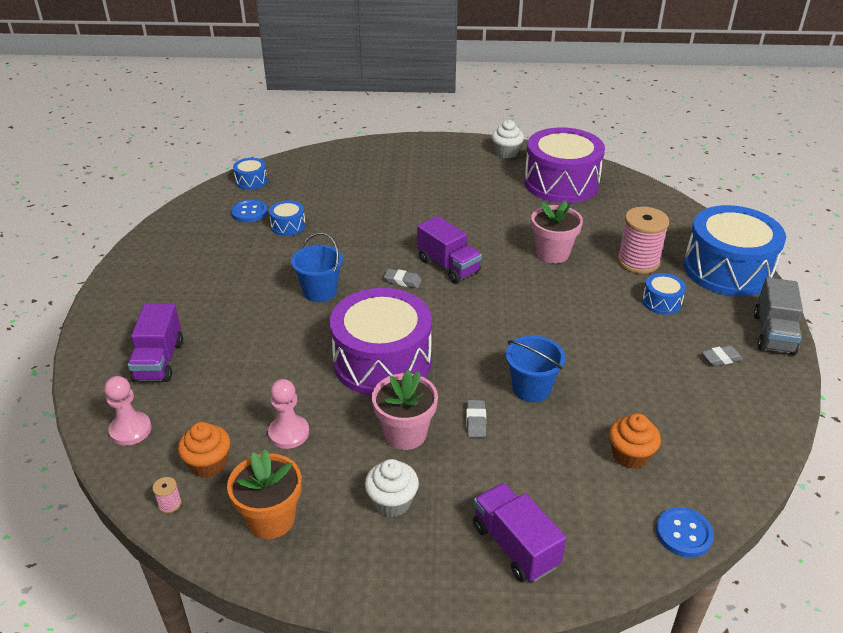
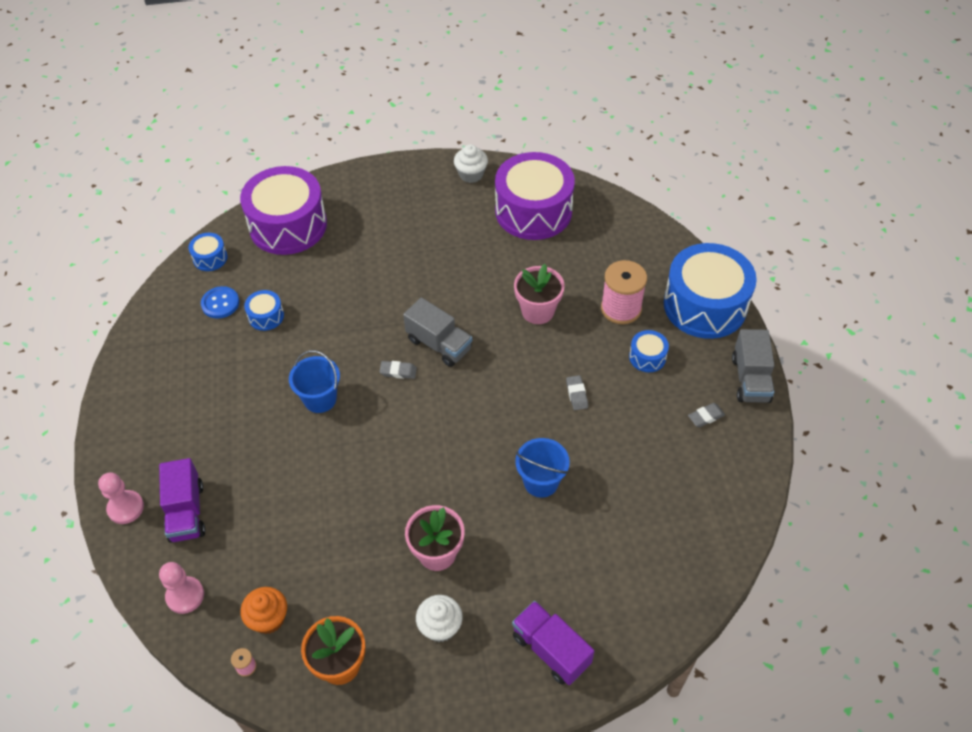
camera: 10 degrees left, 15 degrees up
pink pawn [268,379,309,449] -> pink pawn moved to [98,472,144,524]
purple drum [330,288,432,396] -> purple drum moved to [240,166,327,255]
purple truck [417,216,482,283] -> grey truck [403,298,472,367]
grey eraser [466,400,486,438] -> grey eraser moved to [566,375,588,410]
orange cupcake [609,413,661,469] -> none
blue button [656,507,714,557] -> none

